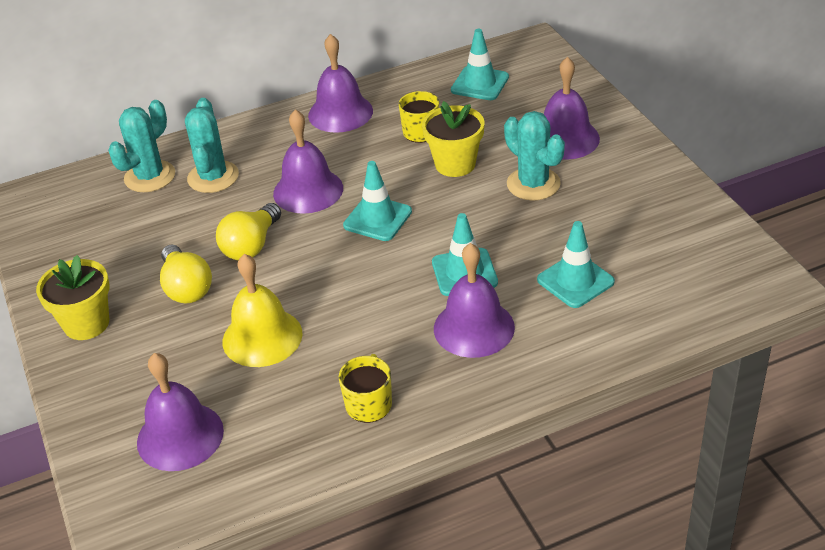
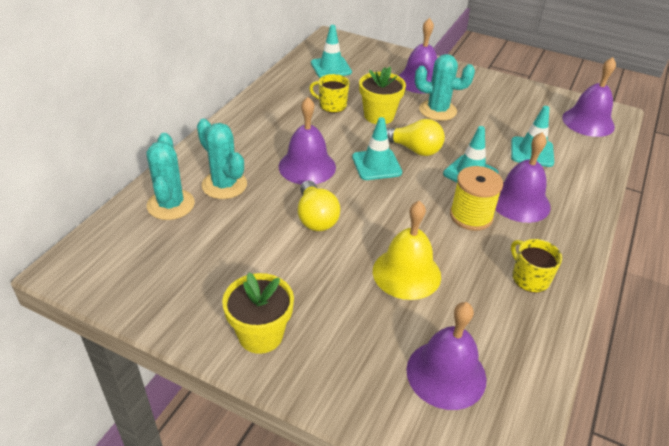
camera: 45 degrees left, 0 degrees up
yellow light bulb [160,245,212,303] -> yellow light bulb moved to [386,119,445,156]
purple bell [308,34,373,133] -> purple bell moved to [562,57,616,137]
none -> yellow spool [450,166,503,231]

